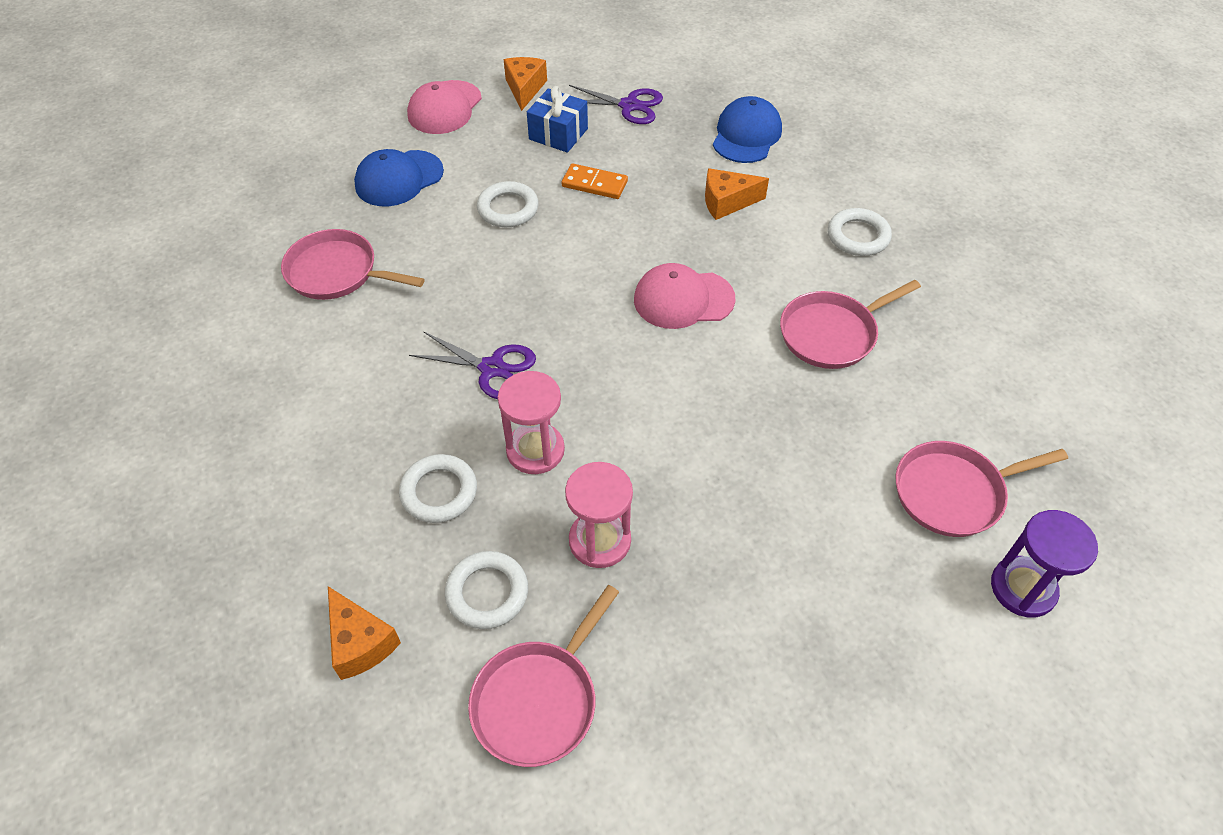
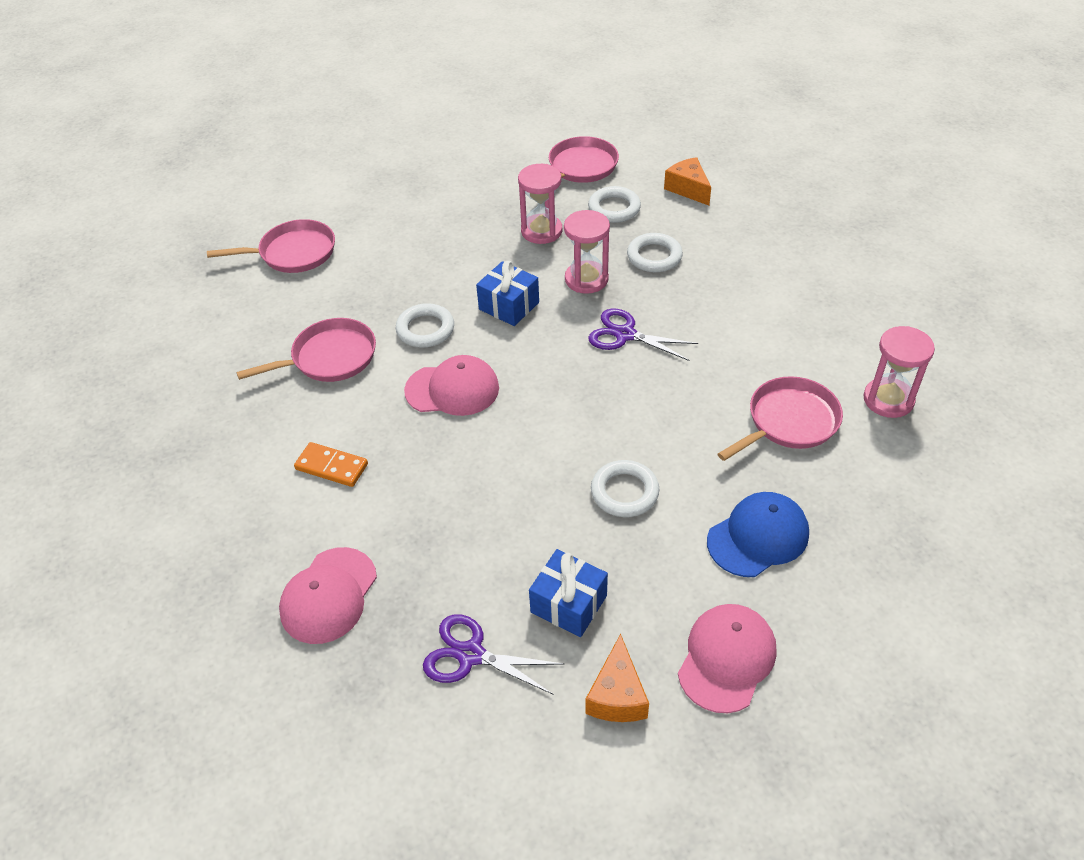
camera: 175 degrees left, 5 degrees down
pink pan [281,229,424,300] -> pink pan turned 60 degrees counterclockwise [717,376,843,461]
orange domino [562,164,628,199] -> orange domino moved to [294,442,368,487]
orange cheese [705,168,769,220] -> none
blue cap [713,96,782,163] -> pink cap [279,547,377,644]
white ring [828,208,892,256] -> white ring moved to [396,303,454,348]
purple hourglass [991,510,1098,617] -> none
none -> blue gift [476,261,539,326]
none -> pink hourglass [864,326,935,418]

